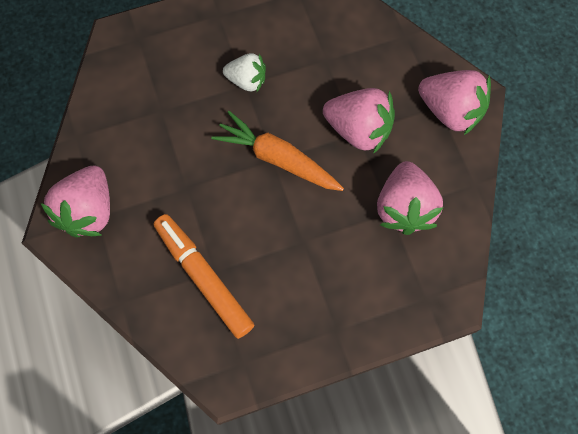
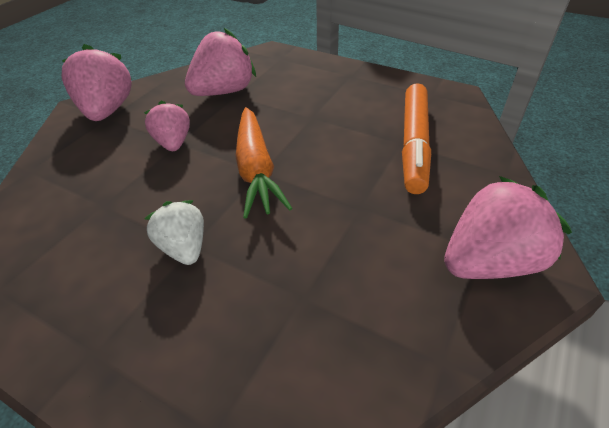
camera: 130 degrees left, 25 degrees down
pink strawberry [323,88,395,154] -> pink strawberry [144,101,190,151], size x0.62

